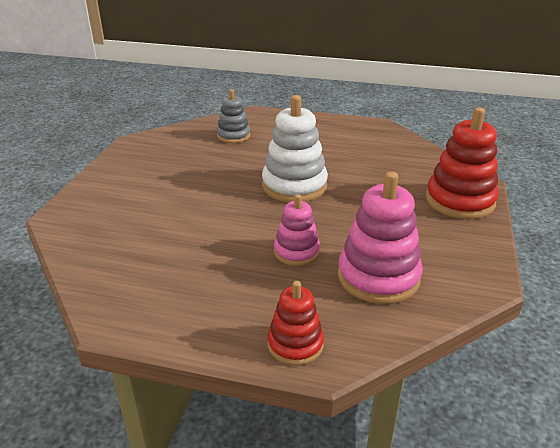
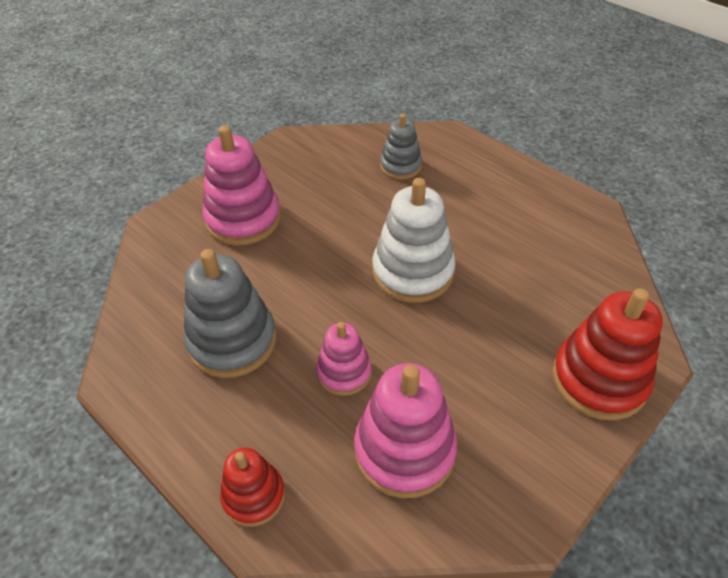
camera: 30 degrees right, 15 degrees up
none -> grey stacking toy [184,249,276,378]
none -> pink stacking toy [202,125,281,246]

